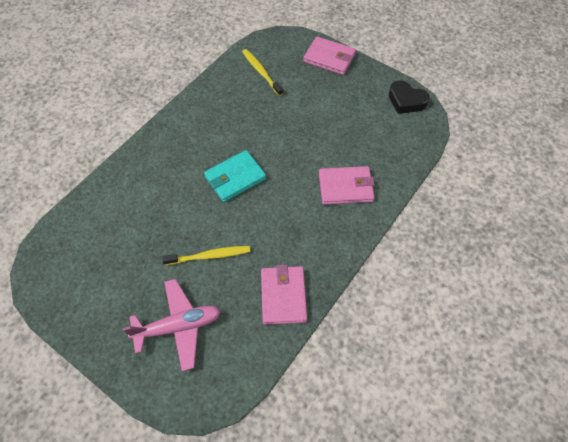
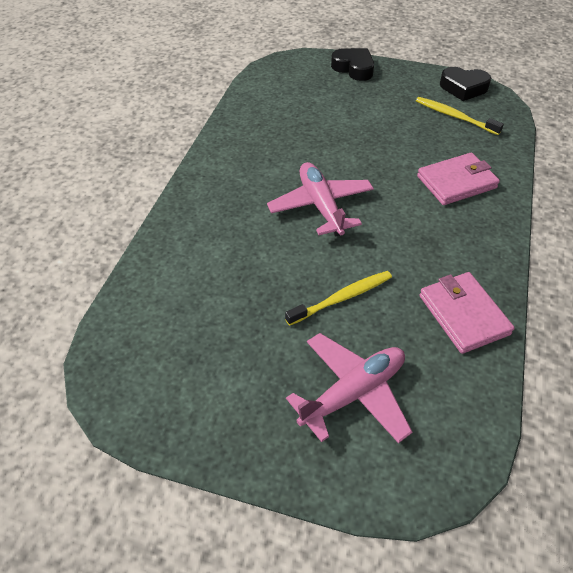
camera: 20 degrees left, 10 degrees down
turquoise wallet [204,150,266,202] -> pink plane [267,162,374,236]
yellow toothbrush [242,49,283,96] -> yellow toothbrush moved to [416,97,504,135]
pink wallet [303,36,356,75] -> black heart [331,48,374,81]

